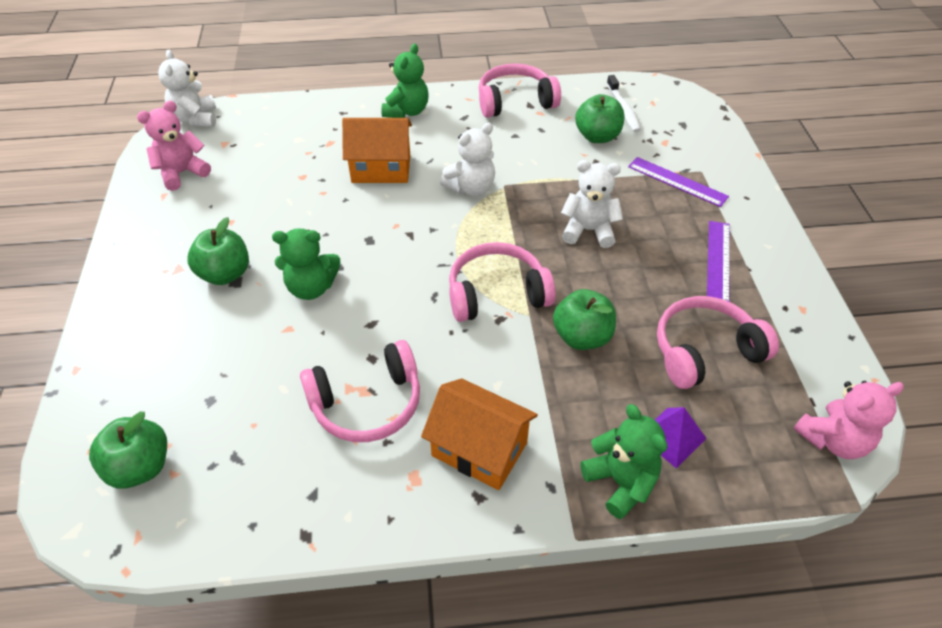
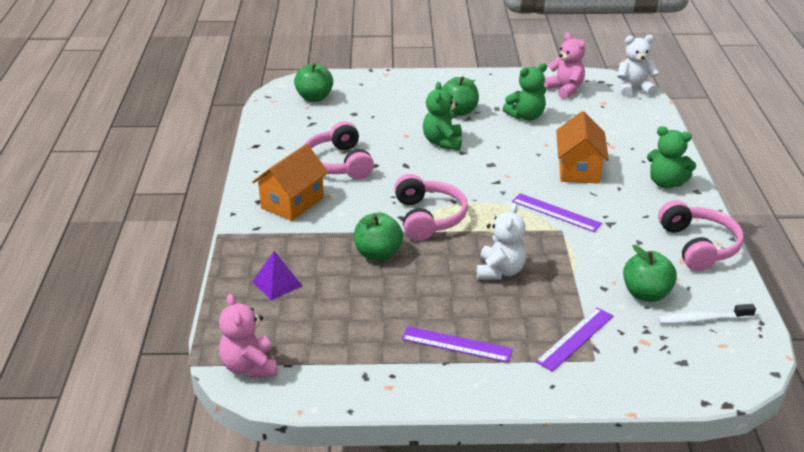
camera: 95 degrees right, 15 degrees down
white teddy bear [440,123,495,196] -> purple ruler [512,193,602,232]
green teddy bear [580,404,667,519] -> green teddy bear moved to [503,63,547,121]
pink headphones [657,296,779,389] -> none

